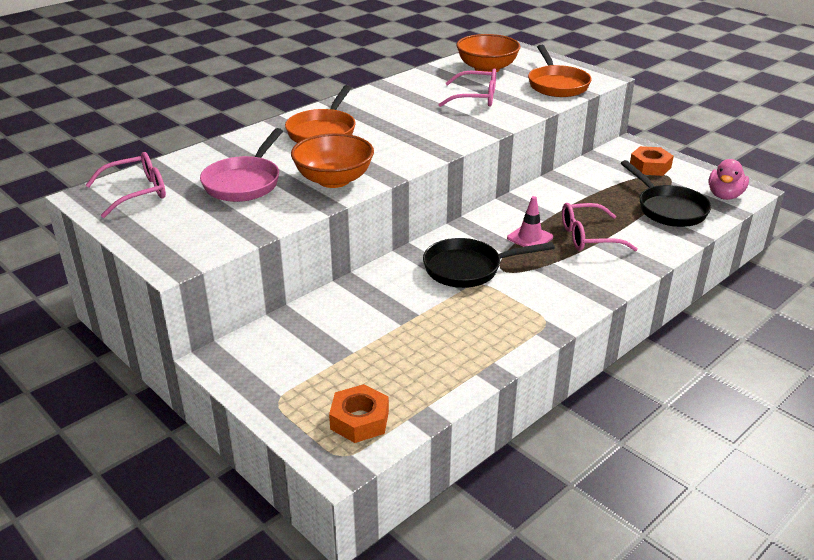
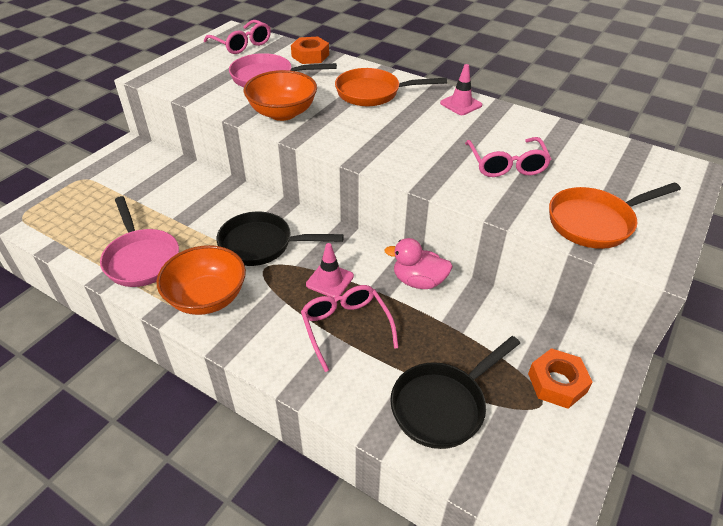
camera: 75 degrees right, 10 degrees up
orange nut [329,384,389,443] -> orange nut moved to [291,37,329,64]
black pan [423,238,555,288] -> black pan turned 60 degrees counterclockwise [217,212,344,266]
orange bowl [456,34,521,72] -> orange bowl moved to [157,245,246,315]
pink duck [708,159,749,200] -> pink duck moved to [384,238,453,289]
none -> pink pan [100,196,179,287]
none -> pink traffic cone [440,64,482,115]

